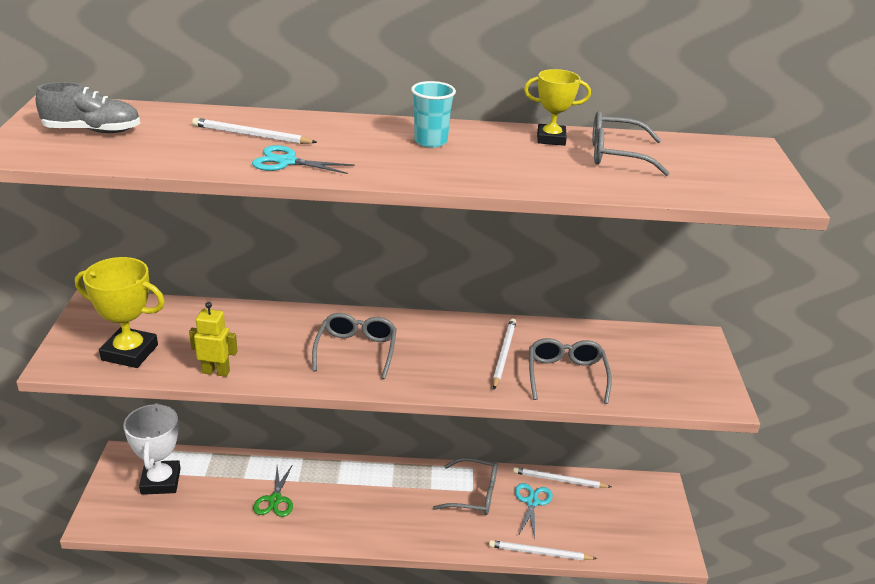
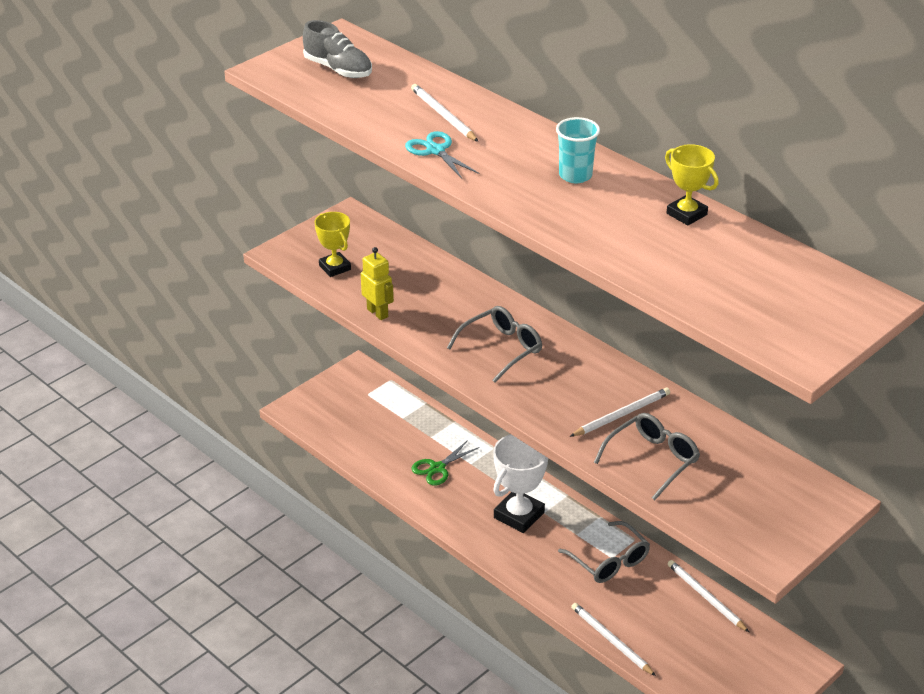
camera: 45 degrees right, 5 degrees up
yellow trophy [75,257,165,368] -> yellow trophy [315,212,351,277], size x0.64
white trophy [123,403,181,495] -> white trophy moved to [493,434,548,533]
turquoise scissors [515,483,553,538] -> none
grey glasses [592,111,670,176] -> none

